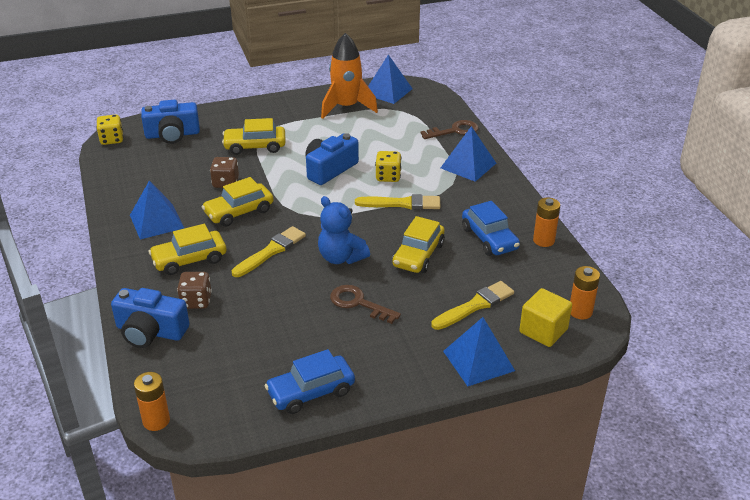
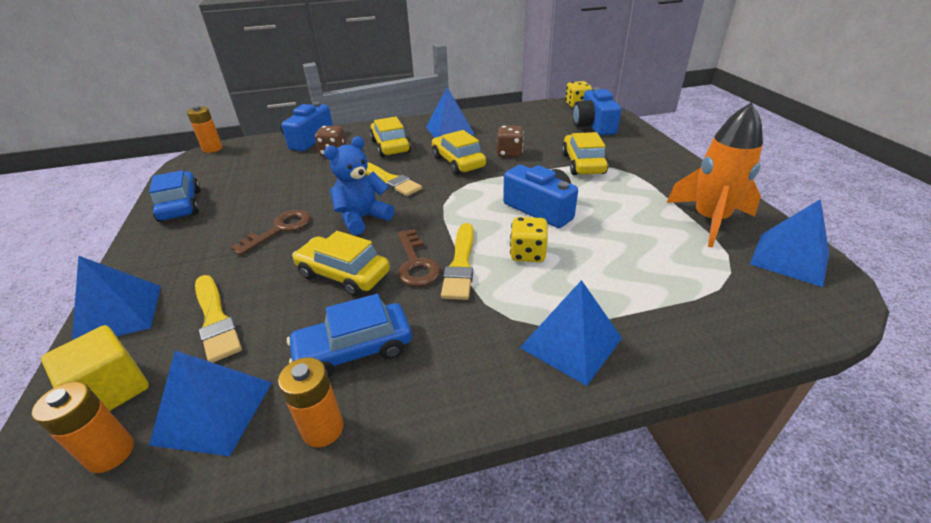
camera: 95 degrees right, 0 degrees up
brown key [420,120,478,139] -> brown key moved to [398,229,441,287]
none -> blue pyramid [149,350,272,456]

